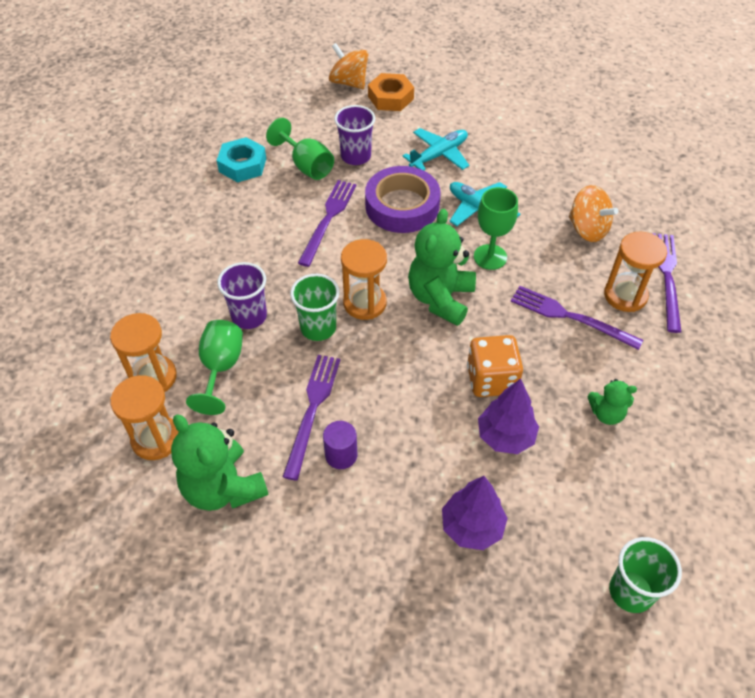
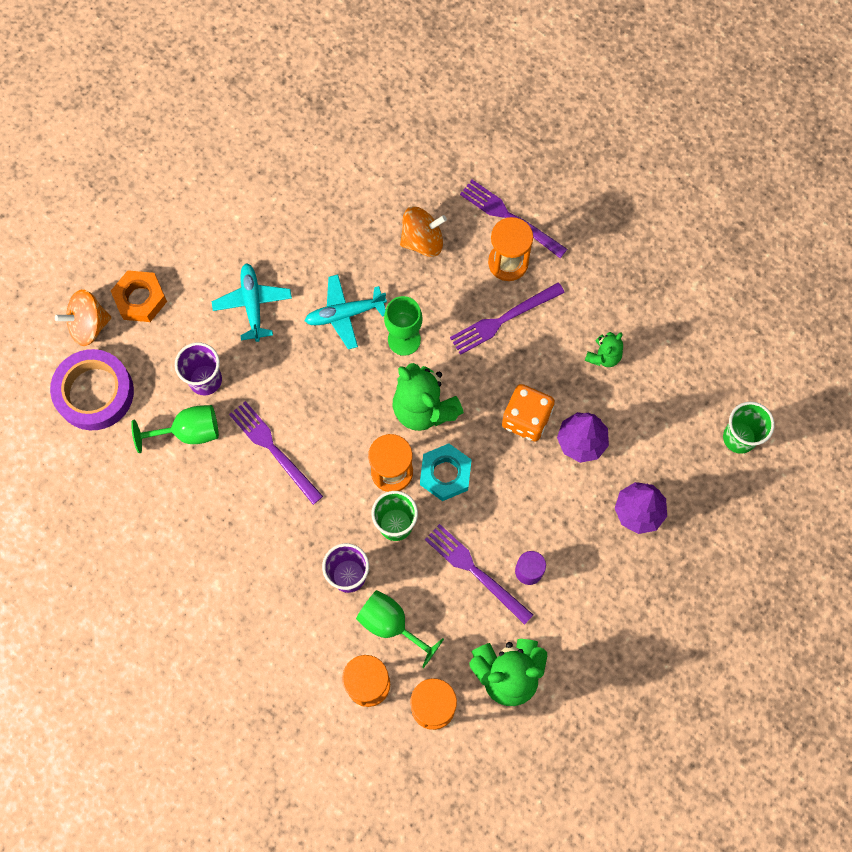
camera: 60 degrees left, 20 degrees up
turquoise nut [217,137,266,182] -> turquoise nut moved to [420,443,472,501]
purple tape [365,166,440,233] -> purple tape moved to [50,349,134,430]

